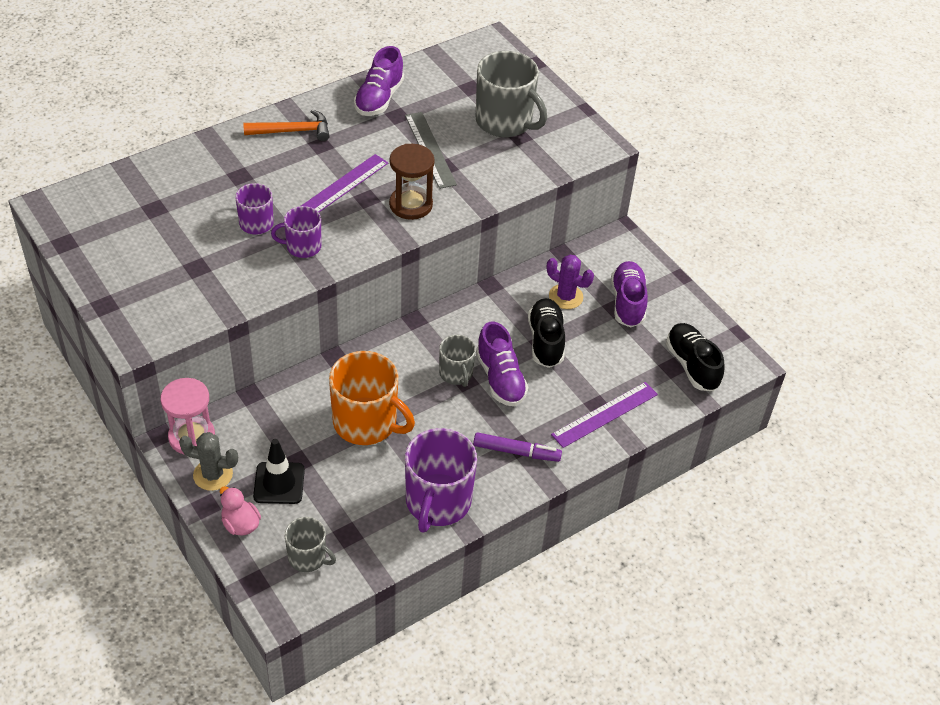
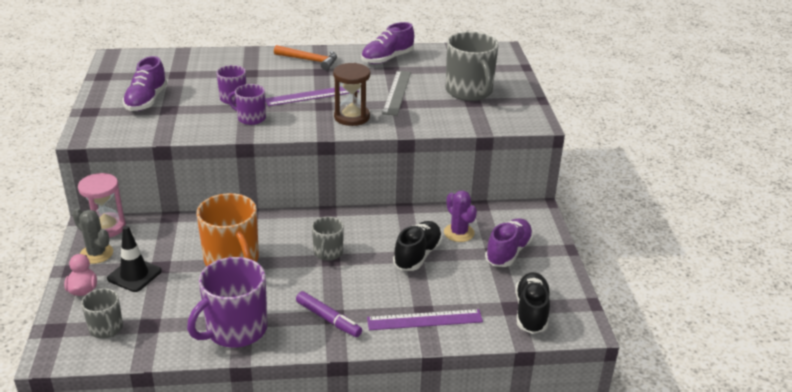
camera: 30 degrees right, 15 degrees down
purple shoe [476,321,528,406] -> purple shoe moved to [122,56,167,111]

